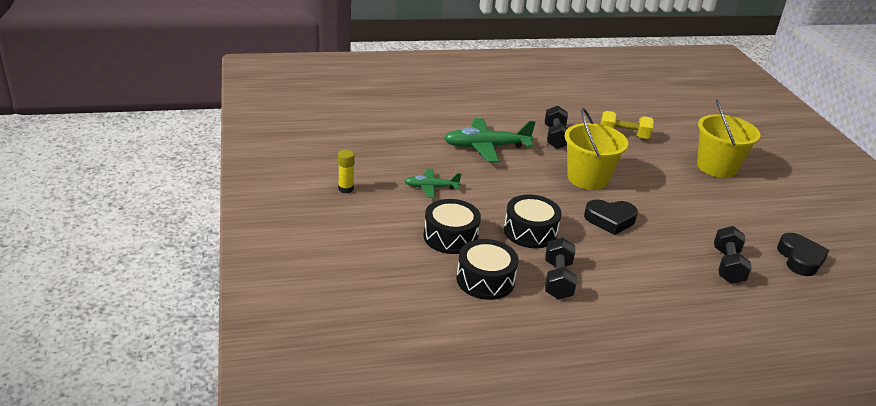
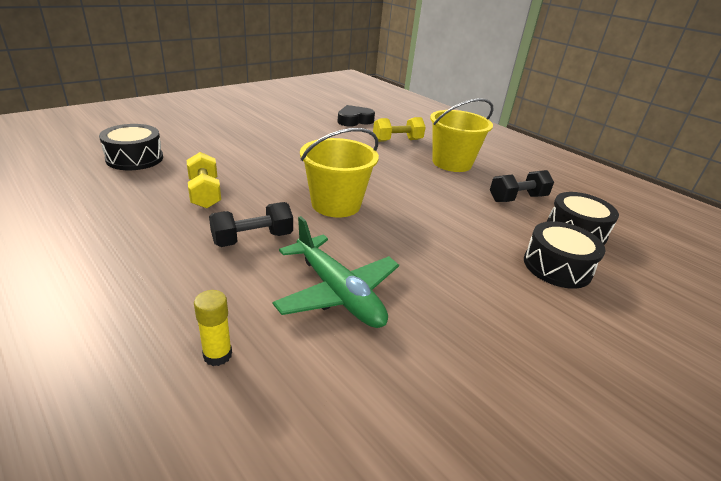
camera: 120 degrees left, 0 degrees up
yellow glue stick [338,150,355,193] -> yellow glue stick moved to [194,290,232,366]
green plane [405,169,461,198] -> none
black drum [504,194,562,248] -> black drum moved to [99,124,163,170]
black heart [584,199,638,235] -> none
yellow bucket [697,99,761,178] -> yellow bucket moved to [430,98,493,172]
black dumbbell [714,226,752,284] -> yellow dumbbell [373,117,426,142]

